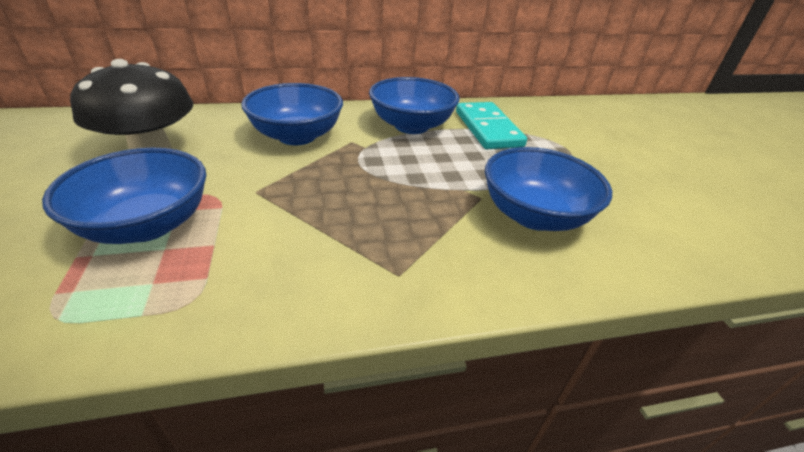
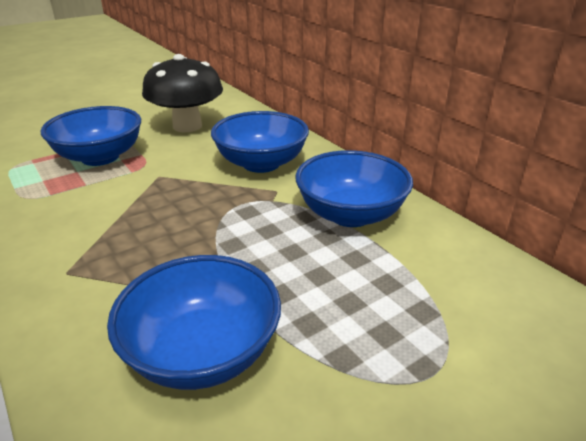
camera: 70 degrees right, 5 degrees down
turquoise domino [456,102,527,149] -> none

